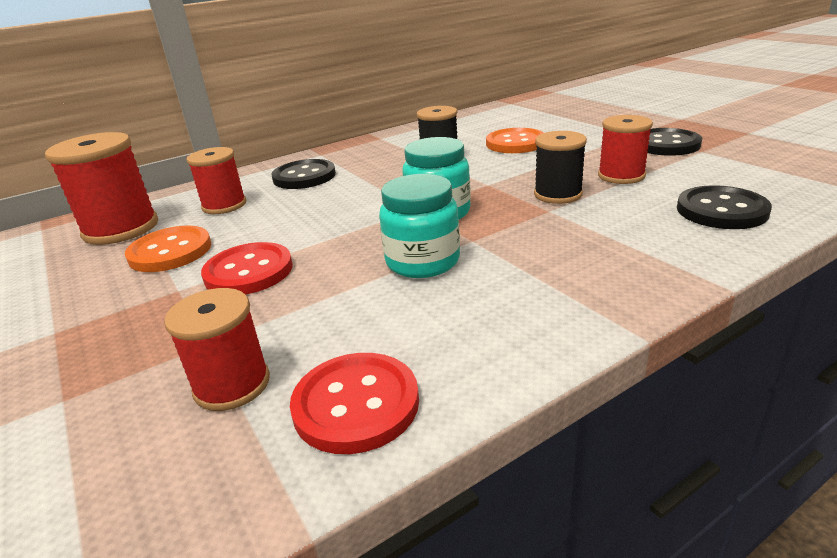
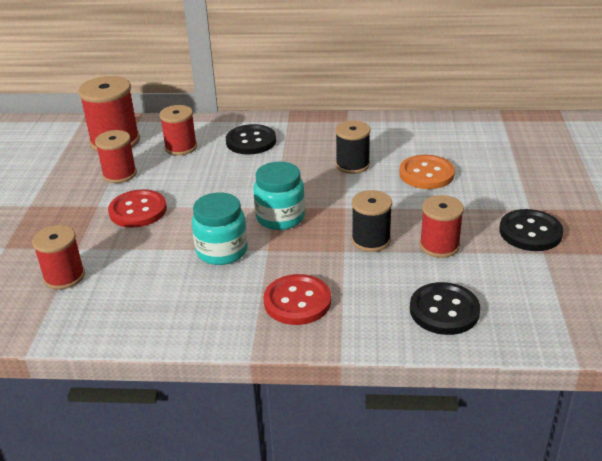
camera: 35 degrees right, 5 degrees up
orange button [125,226,211,272] -> red spool [95,130,137,183]
red button [290,353,419,454] -> red button moved to [263,274,331,325]

